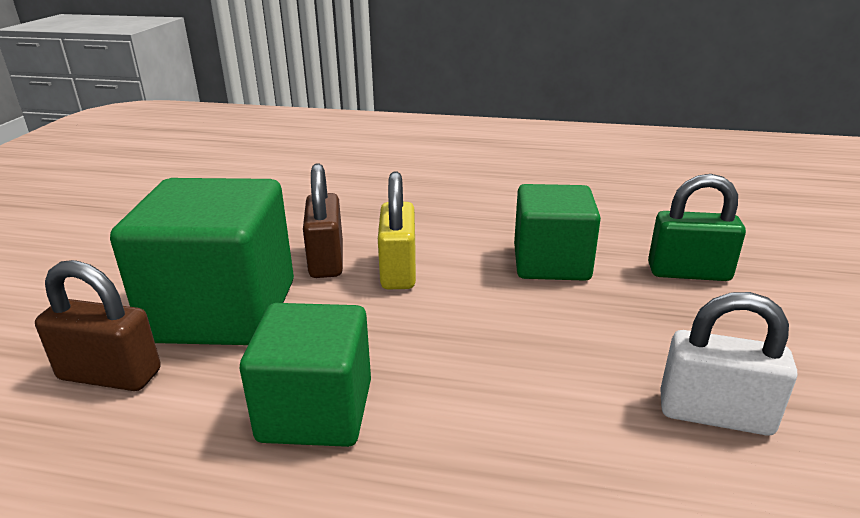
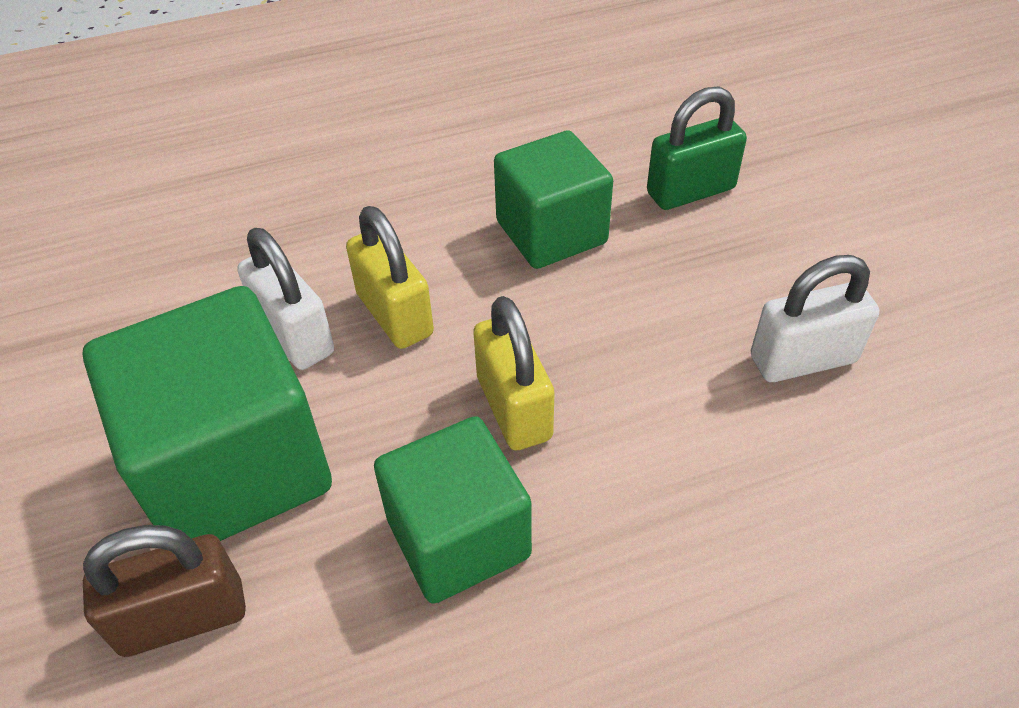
camera: 30 degrees left, 20 degrees up
brown padlock [303,163,343,278] -> white padlock [237,228,334,370]
none -> yellow padlock [473,296,555,450]

